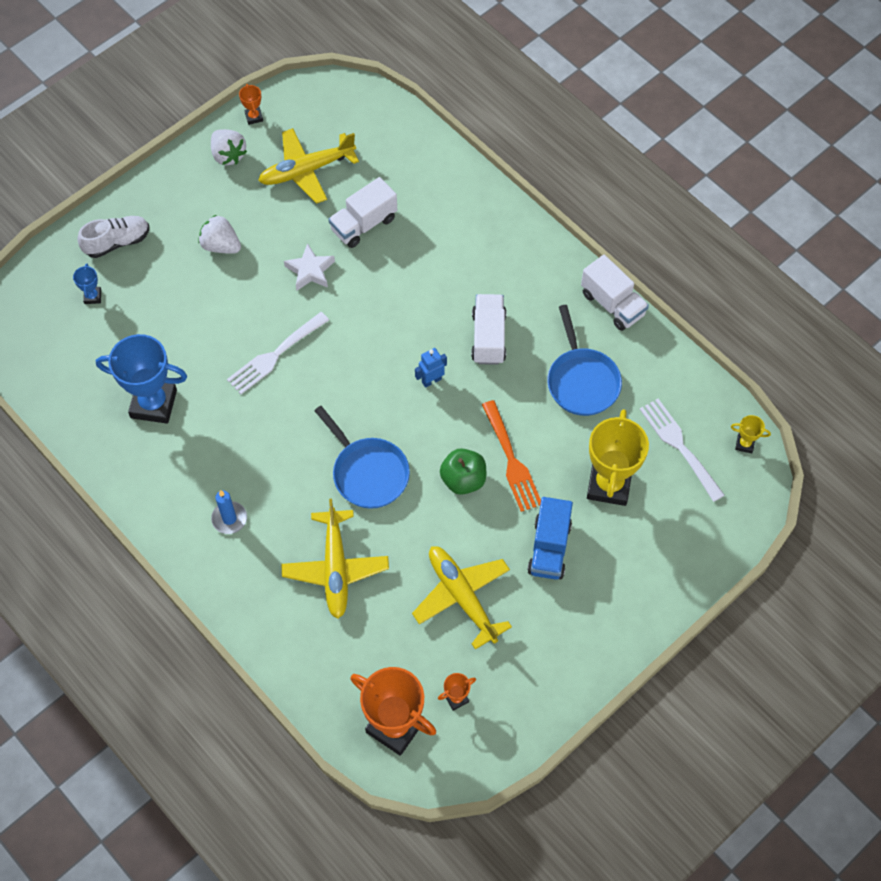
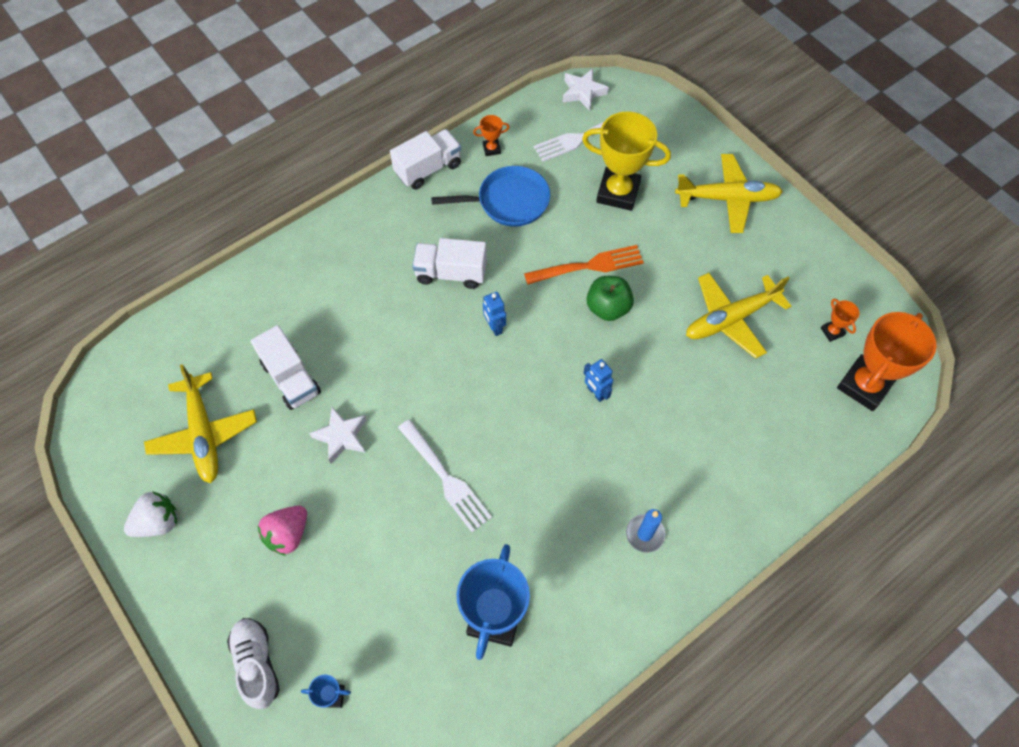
camera: 85 degrees left, 0 degrees up
white strawberry [198,215,241,254] -> pink strawberry [258,506,307,556]
orange trophy [239,84,263,125] -> orange trophy moved to [473,115,509,156]
yellow plane [281,499,389,619] -> yellow plane moved to [675,154,783,233]
blue pan [314,406,410,509] -> blue robot [584,359,613,402]
blue truck [527,497,573,580] -> none
yellow trophy [731,415,771,453] -> white star [563,69,609,111]

